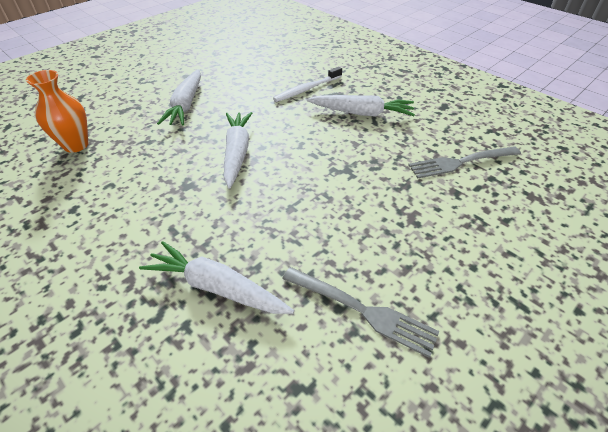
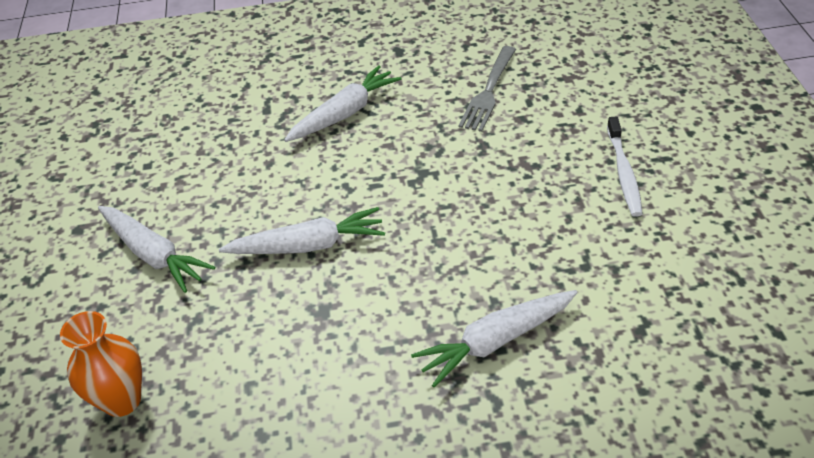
camera: 50 degrees left, 0 degrees up
white carrot [224,112,252,189] -> white carrot turned 135 degrees clockwise [219,207,385,254]
white toothbrush [273,67,342,102] -> white toothbrush moved to [607,117,643,217]
grey fork [282,267,440,358] -> none

